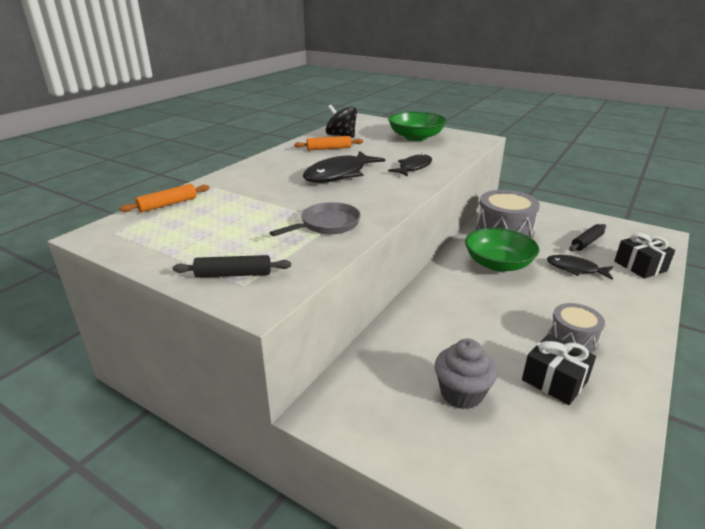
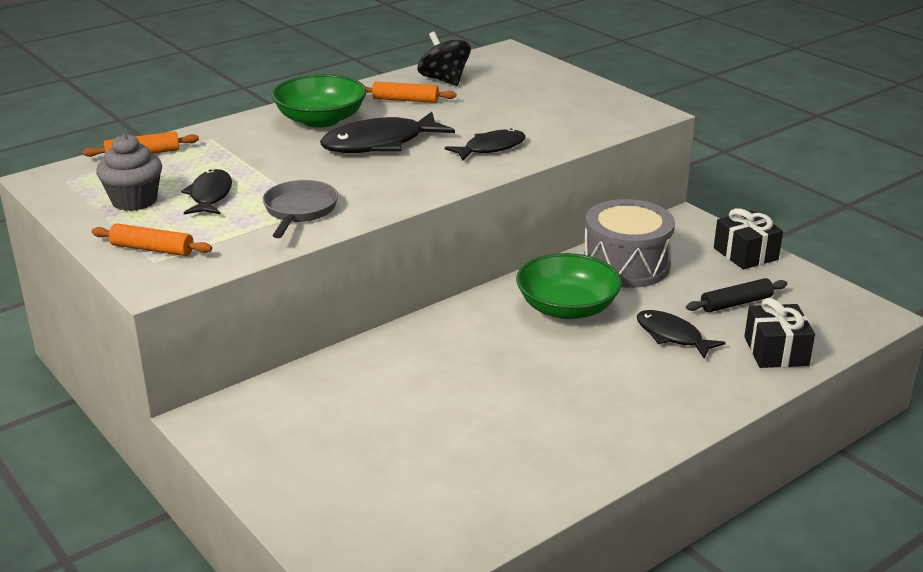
camera: 20 degrees right, 0 degrees up
black rolling pin [173,255,291,278] -> orange rolling pin [91,223,212,256]
grey pan [270,202,361,236] -> grey pan turned 60 degrees counterclockwise [263,180,338,238]
green bowl [388,111,447,141] -> green bowl moved to [271,74,366,128]
grey cupcake [435,339,497,409] -> grey cupcake moved to [96,134,162,211]
black gift [522,334,596,405] -> black gift moved to [714,208,783,269]
grey drum [548,303,605,353] -> none
none -> black fish [181,169,232,215]

